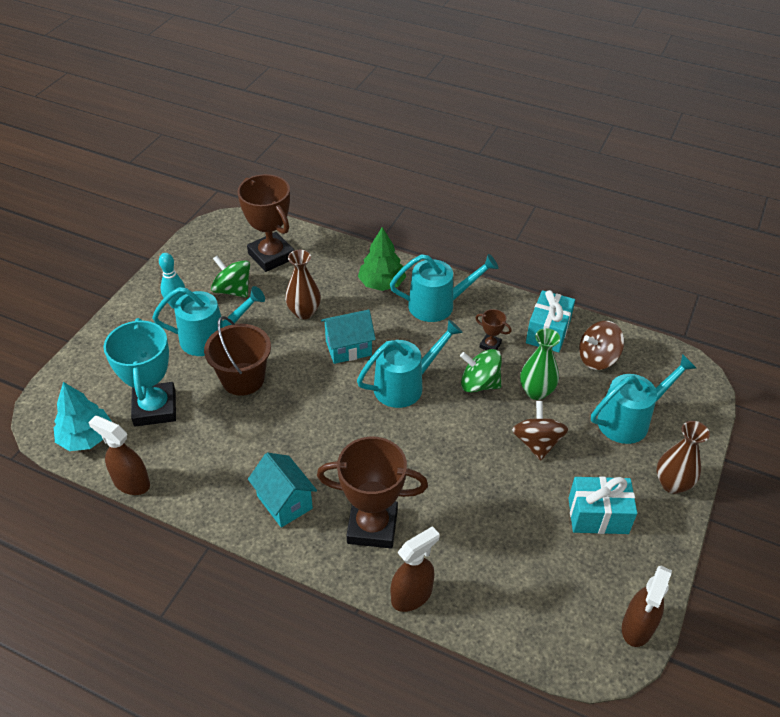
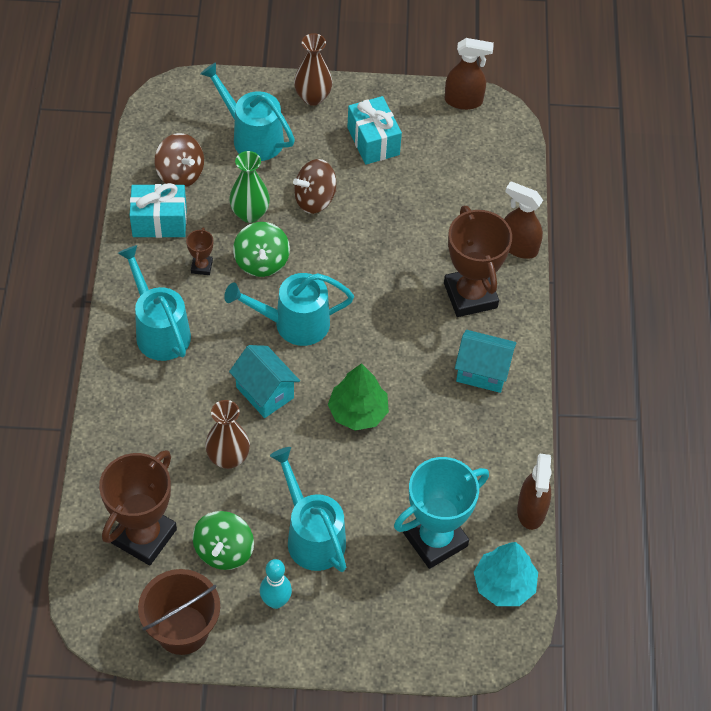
camera: 115 degrees left, 10 degrees up
brown bucket [204,316,271,396] -> brown bucket moved to [138,569,220,655]
turquoise house [248,453,317,528] -> turquoise house turned 75 degrees clockwise [455,330,517,393]
turquoise watering can [357,320,463,408] -> turquoise watering can turned 45 degrees counterclockwise [224,273,354,346]
green tree [358,227,406,291] -> green tree moved to [328,363,389,431]

